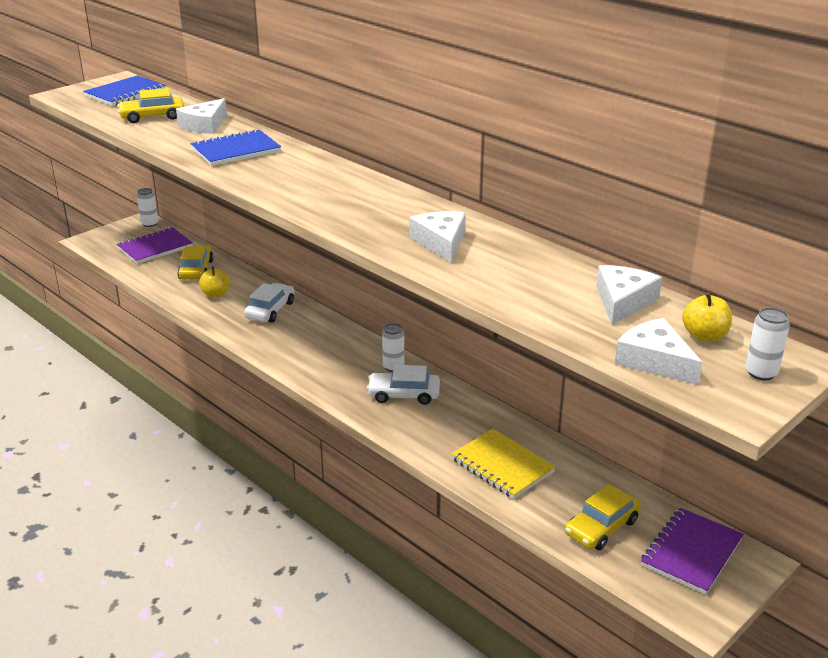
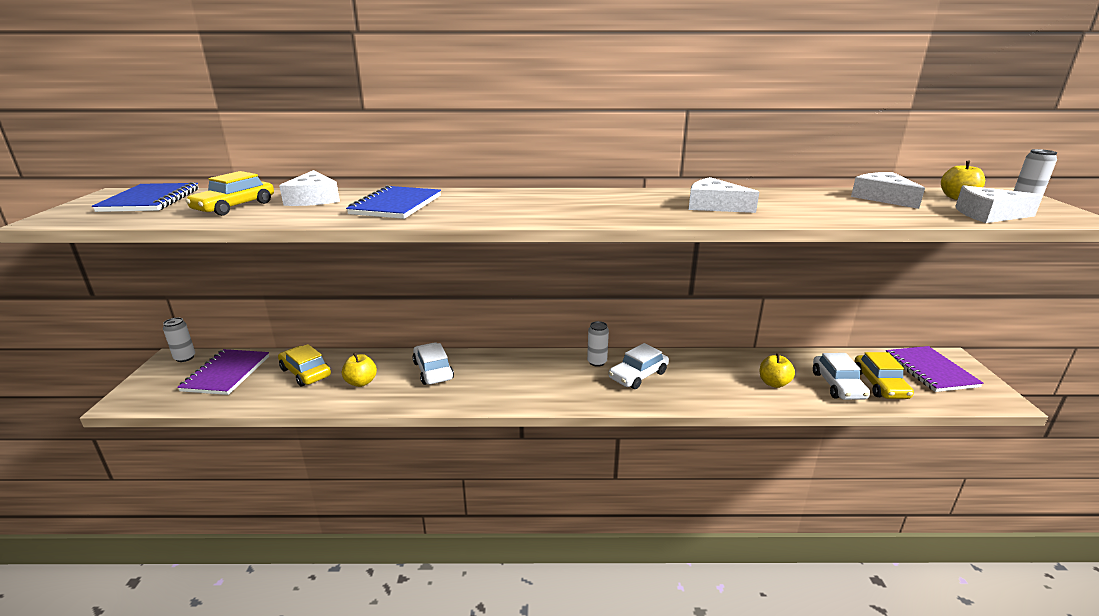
camera: 45 degrees left, 5 degrees down
yellow notebook [451,429,556,499] -> yellow apple [760,353,795,388]
none -> white car [813,353,870,400]

